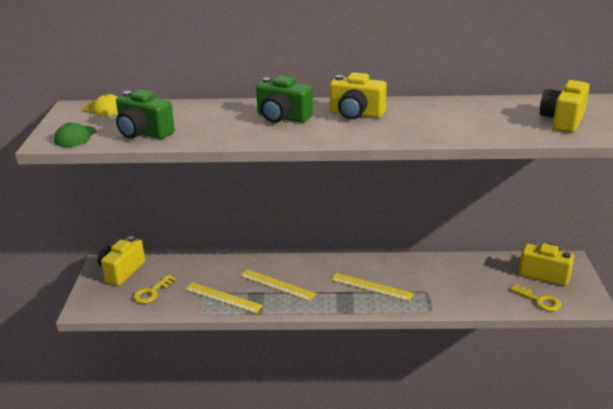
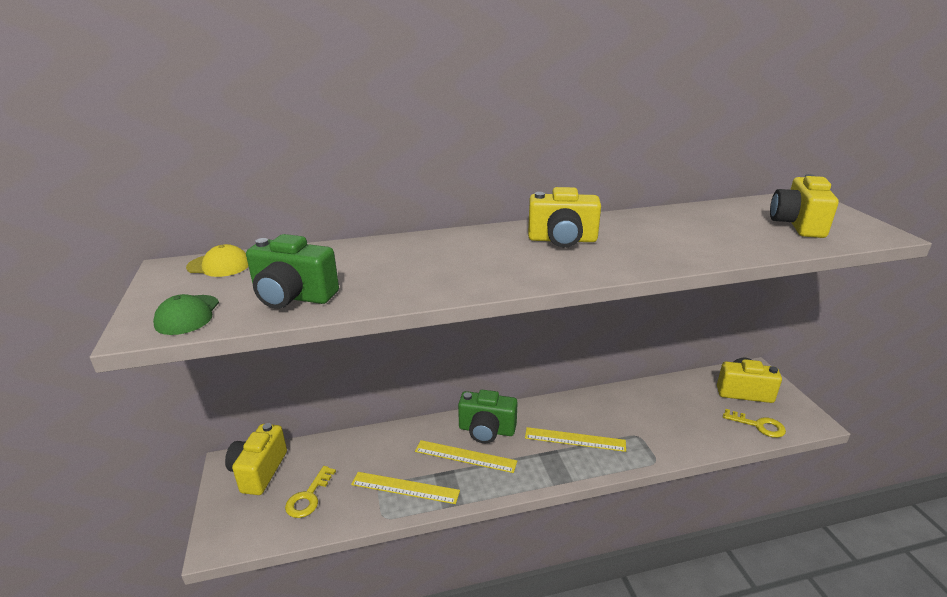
camera: 15 degrees left, 0 degrees up
green camera [256,76,313,123] -> green camera moved to [458,390,518,443]

